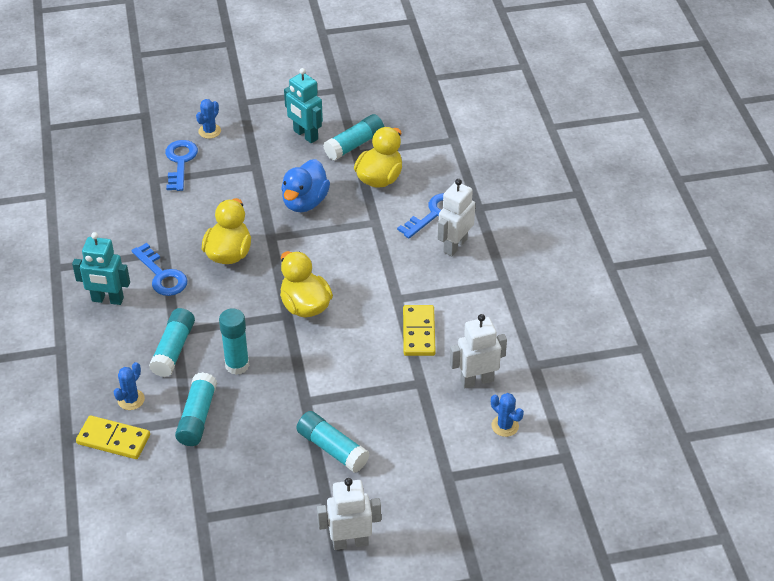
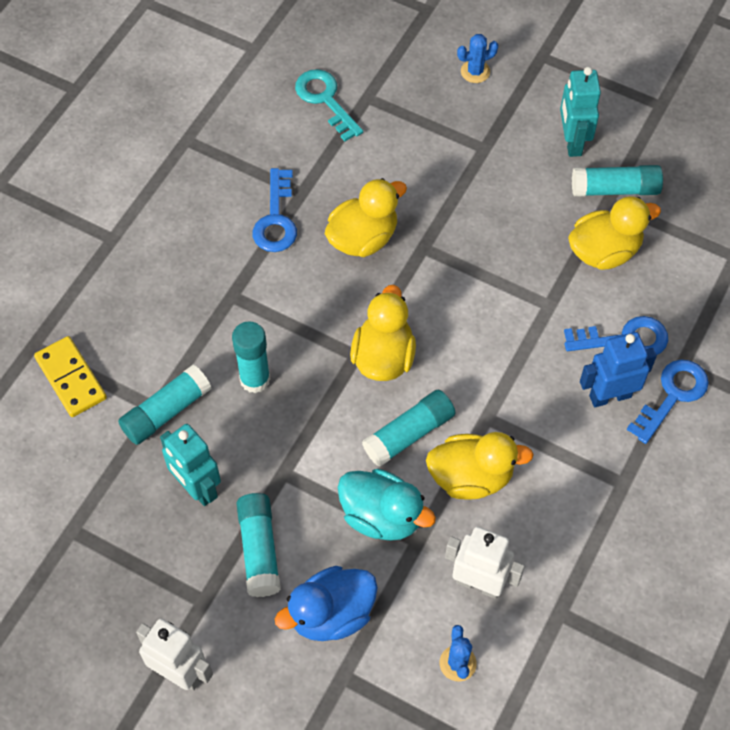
camera: 40 degrees right, 15 degrees up
turquoise robot [72,232,130,305] -> turquoise robot moved to [160,424,221,506]
blue cactus [114,362,145,410] -> none
turquoise glue stick [149,308,195,377] -> turquoise glue stick moved to [362,390,455,467]
blue key [165,140,198,191] -> blue key moved to [626,360,709,444]
blue duck [281,159,330,212] -> blue duck moved to [275,566,378,641]
yellow domino [403,305,436,356] -> yellow duck [426,432,534,500]
white robot [438,179,475,256] -> blue robot [580,332,657,407]
none -> turquoise key [295,69,363,141]
none -> turquoise duck [338,469,436,541]

